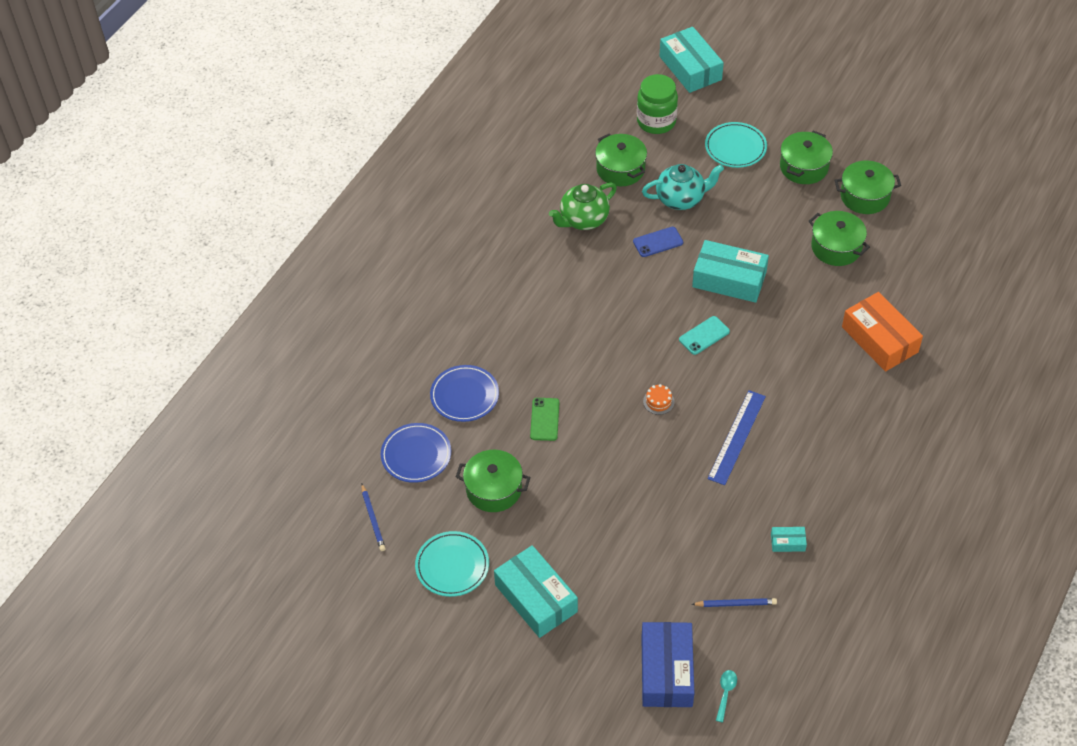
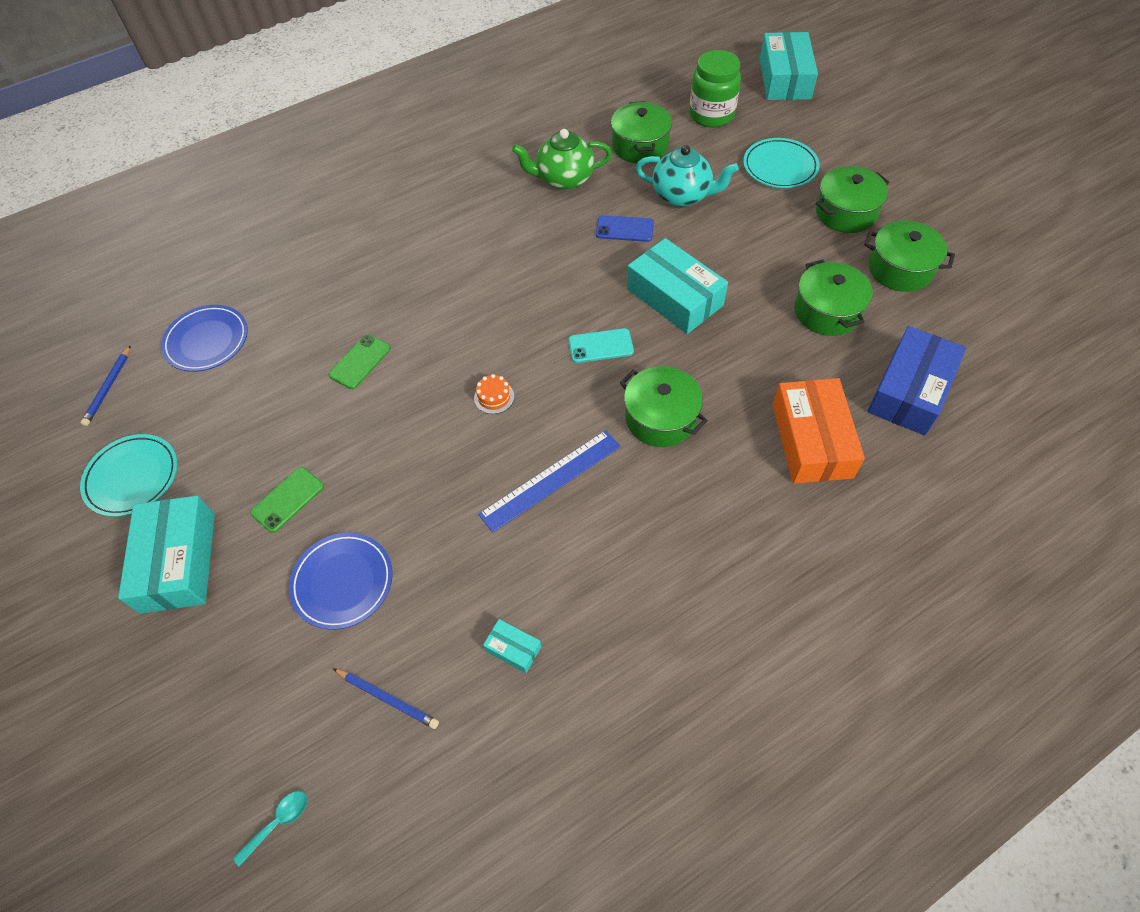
camera: 30 degrees right, 5 degrees up
blue plate [430,365,499,422] -> blue plate moved to [289,533,393,630]
green pot [456,450,531,512] -> green pot moved to [620,366,708,447]
blue box [641,622,694,707] -> blue box moved to [867,326,966,436]
none -> green phone [250,467,324,533]

